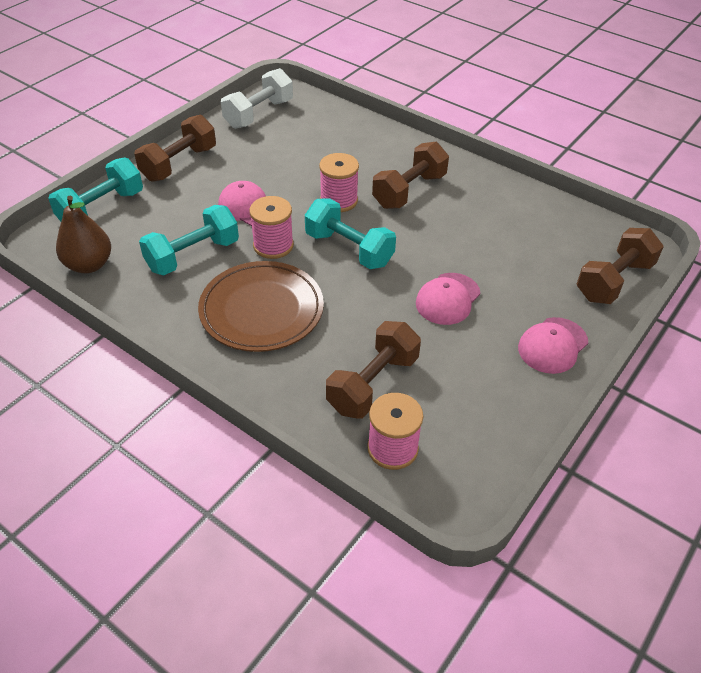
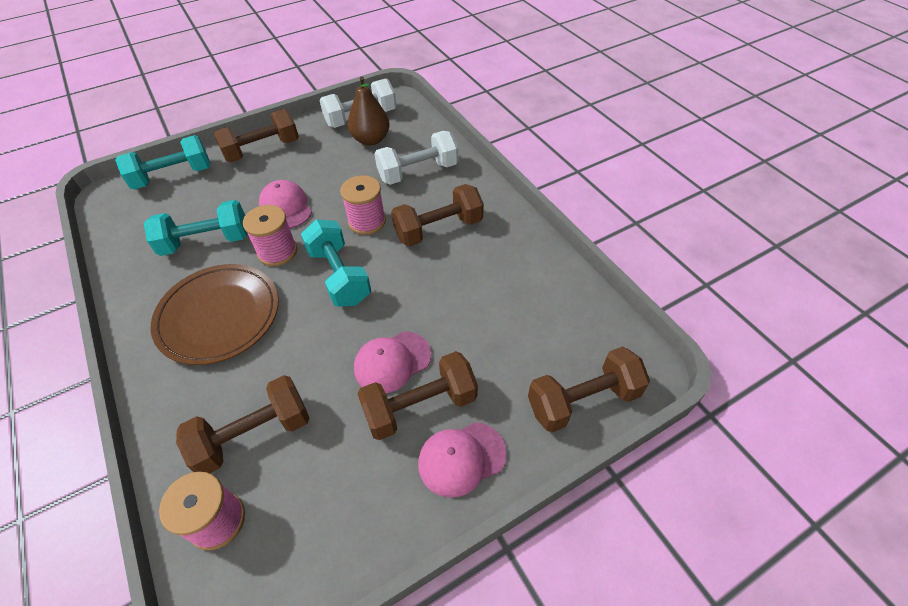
camera: 25 degrees right, 5 degrees up
brown pear [56,196,111,273] -> brown pear moved to [348,76,390,146]
none -> brown dumbbell [357,351,478,440]
none -> white dumbbell [374,131,458,185]

